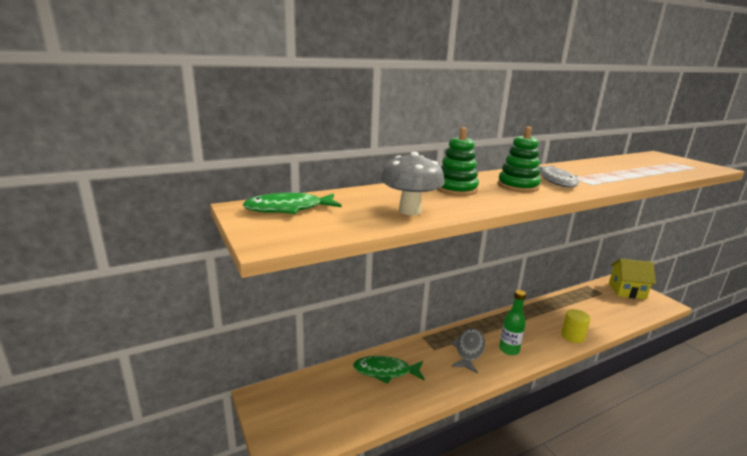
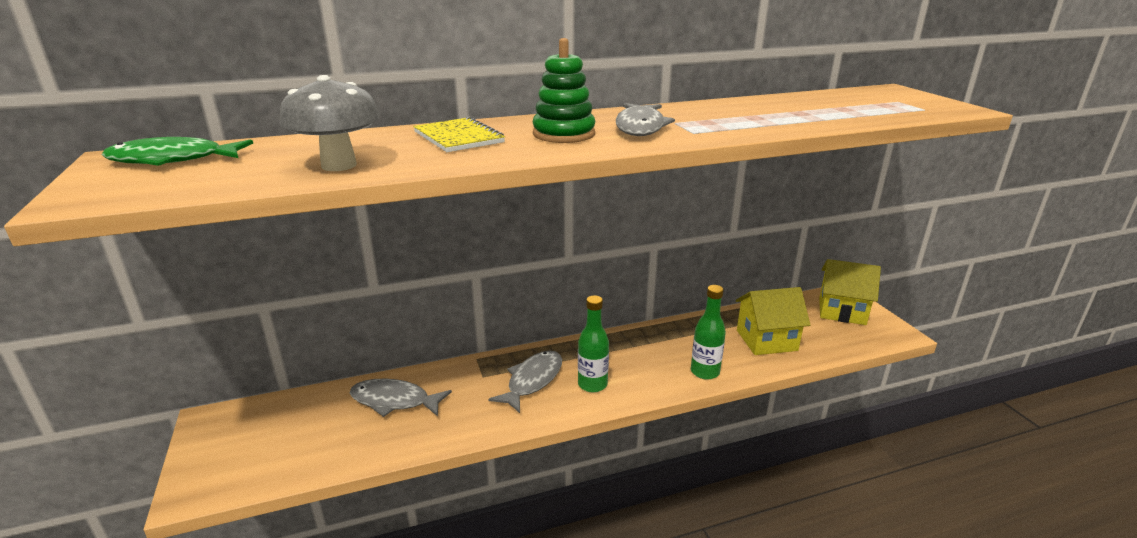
camera: 10 degrees right, 5 degrees up
green fish [353,356,425,384] -> grey fish [350,378,452,417]
green stacking toy [436,127,479,196] -> yellow notebook [413,117,505,152]
yellow cylinder [561,309,590,343] -> green bottle [691,285,726,380]
none -> yellow house [736,287,810,355]

